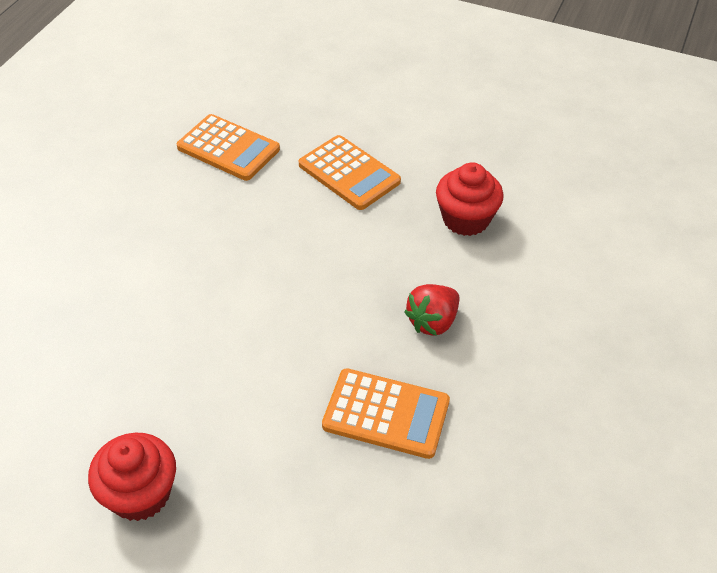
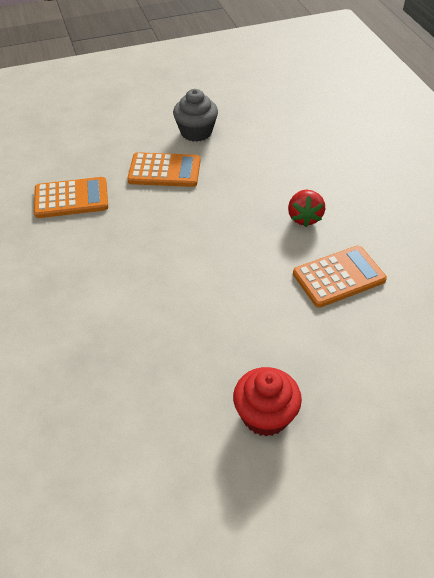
camera: 40 degrees left, 0 degrees up
red cupcake [436,162,504,236] -> none
none -> grey cupcake [173,89,218,142]

